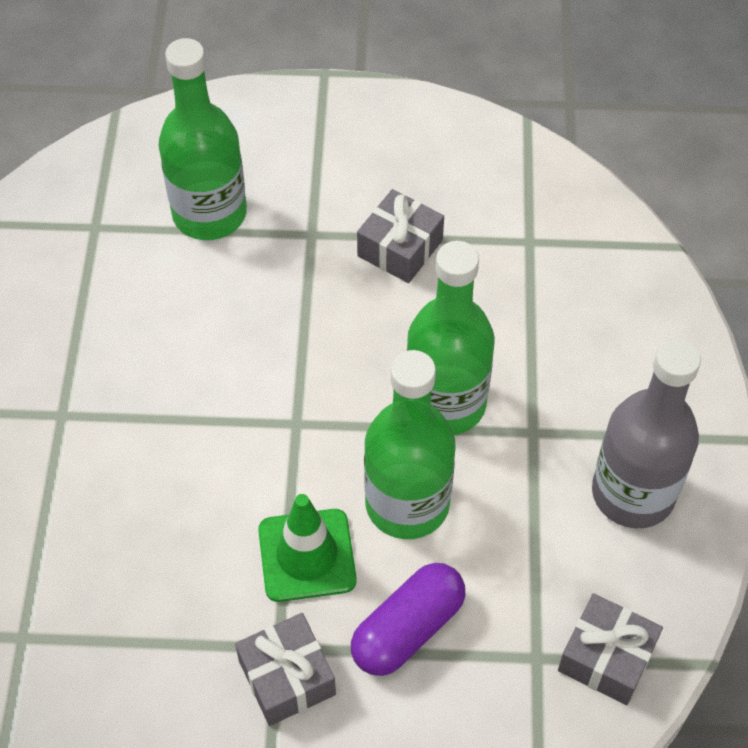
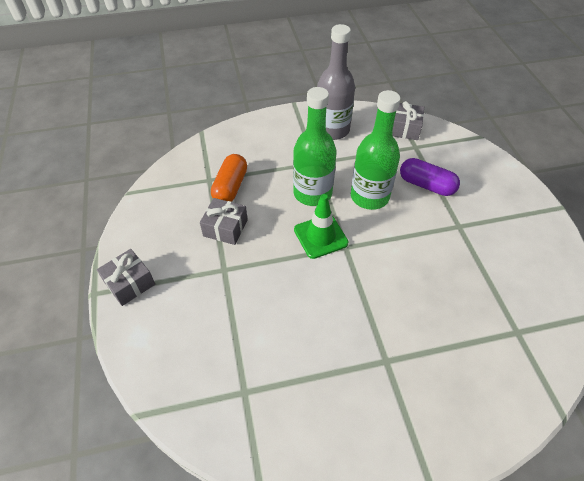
camera: 105 degrees left, 5 degrees down
green bottle [159,38,247,240] -> none
grey gift [235,613,336,726] -> grey gift moved to [97,249,155,306]
green traffic cone [258,494,357,602] -> green traffic cone moved to [294,194,349,259]
none -> orange capsule [211,154,247,202]

